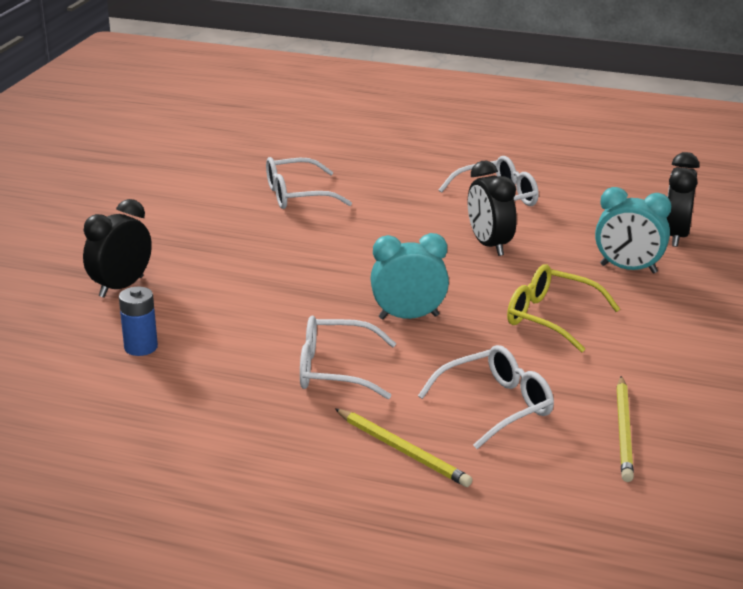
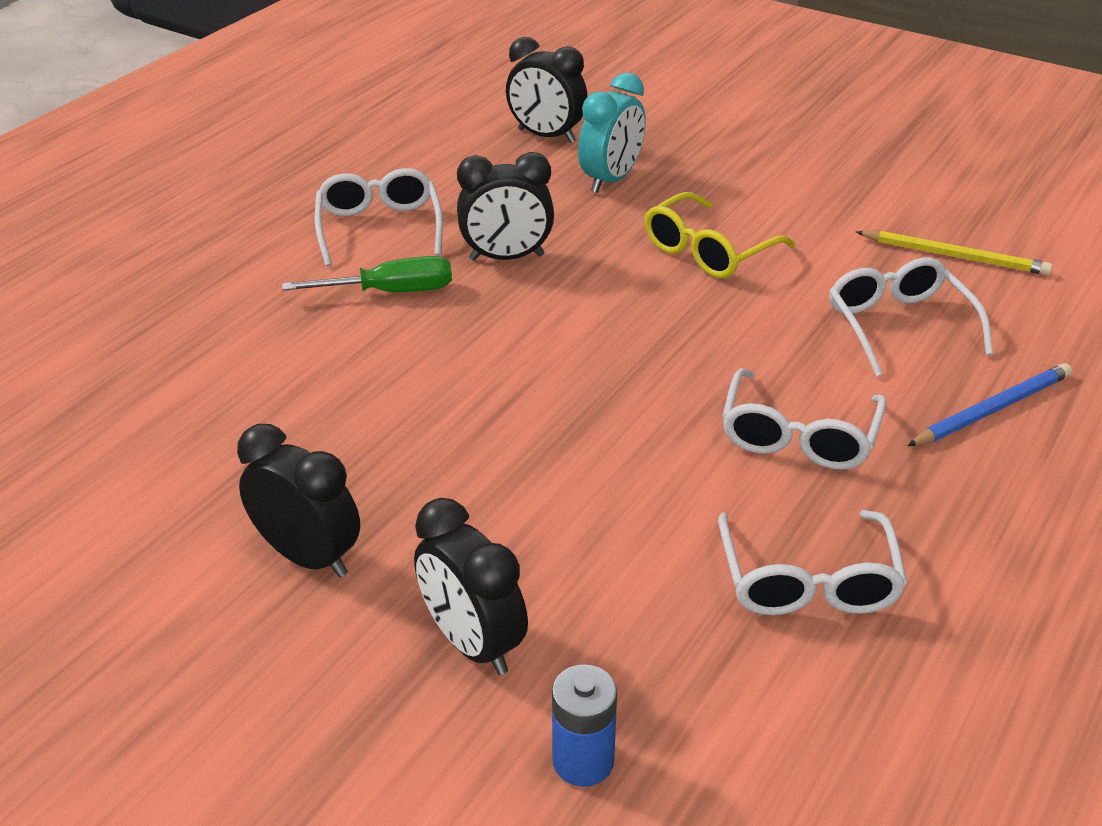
camera: 75 degrees left, 10 degrees up
blue battery [119,287,158,356] -> blue battery moved to [552,664,617,787]
white glasses [266,157,352,209] -> white glasses moved to [718,510,907,615]
yellow pencil [335,409,473,487] -> blue pencil [907,363,1072,446]
turquoise clock [371,233,449,320] -> none
none -> black clock [237,424,360,577]
none -> green screwdriver [282,256,452,292]

